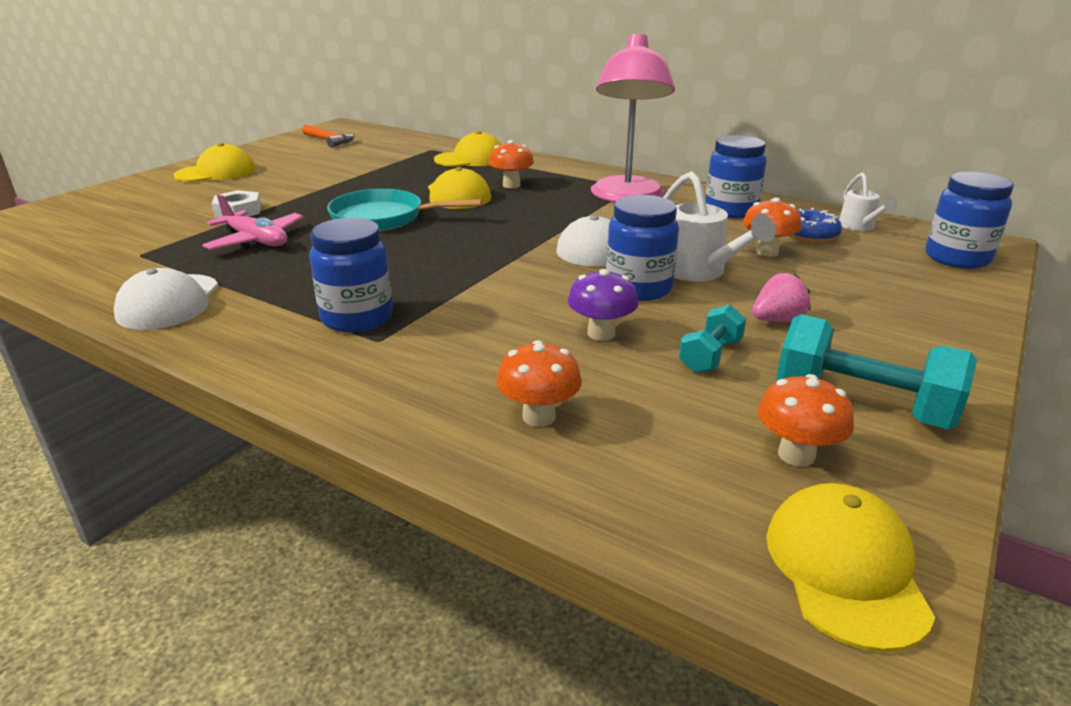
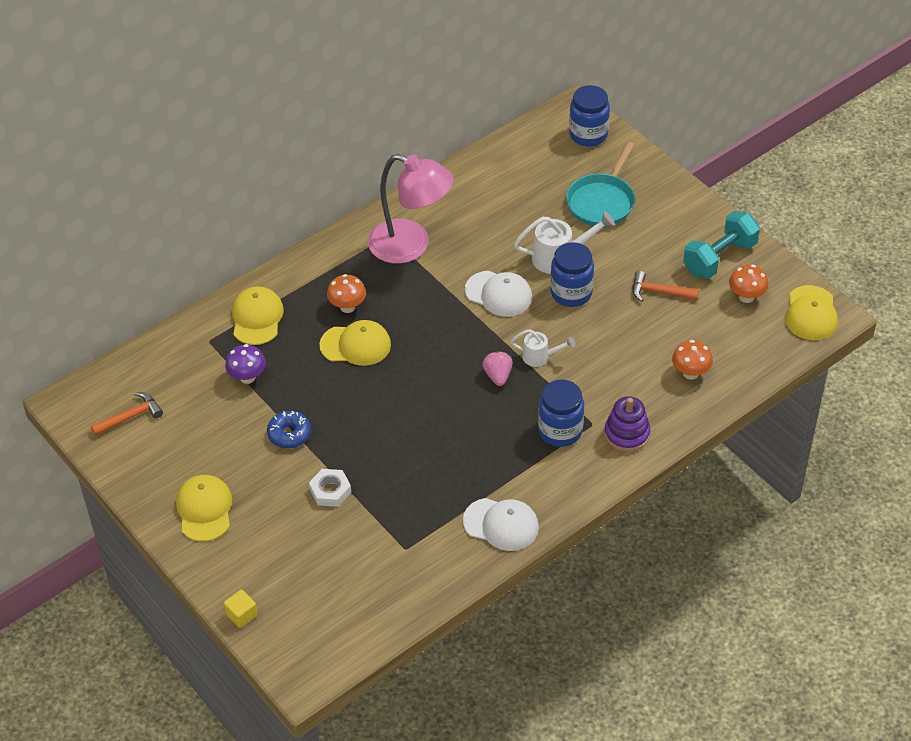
camera: 70 degrees left, 20 degrees up
pink plane [202,194,303,250] -> none
turquoise pan [327,189,482,231] -> turquoise pan moved to [566,142,635,227]
purple mushroom [568,269,639,341] -> purple mushroom moved to [225,344,266,384]
turquoise dumbbell [679,305,746,373] -> orange hammer [633,271,699,302]
blue jar [705,135,766,218] -> none
orange mushroom [743,198,801,257] -> none
pink strawberry [752,273,810,322] -> pink strawberry moved to [482,351,513,386]
yellow cap [766,483,935,652] -> yellow cap turned 105 degrees counterclockwise [785,285,838,340]
blue donut [790,208,842,243] -> blue donut moved to [267,411,311,448]
white watering can [839,173,897,231] -> white watering can moved to [511,329,575,367]
none -> yellow cube [224,590,258,628]
none -> purple stacking toy [604,396,651,452]

